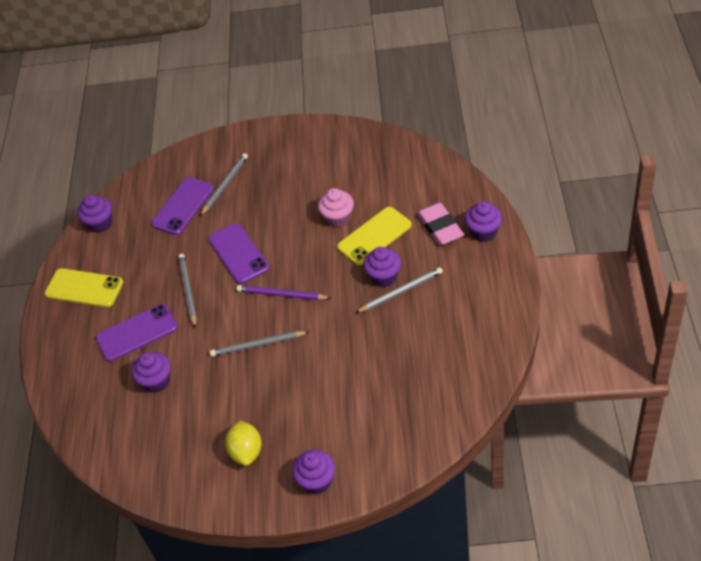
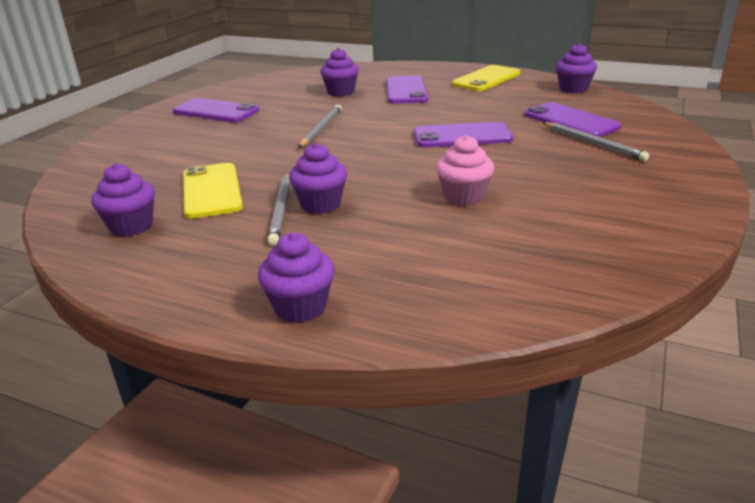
camera: 110 degrees right, 20 degrees down
grey pencil [178,254,196,327] -> none
yellow lemon [225,420,262,466] -> purple phone [173,98,259,122]
purple pencil [237,285,331,300] -> none
purple cupcake [292,450,335,494] -> purple cupcake moved to [91,163,155,237]
yellow phone [337,207,412,265] -> yellow phone moved to [183,163,243,219]
pink eraser [417,202,464,245] -> none

